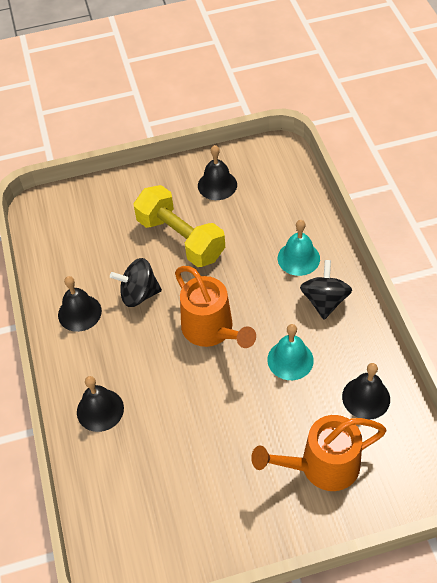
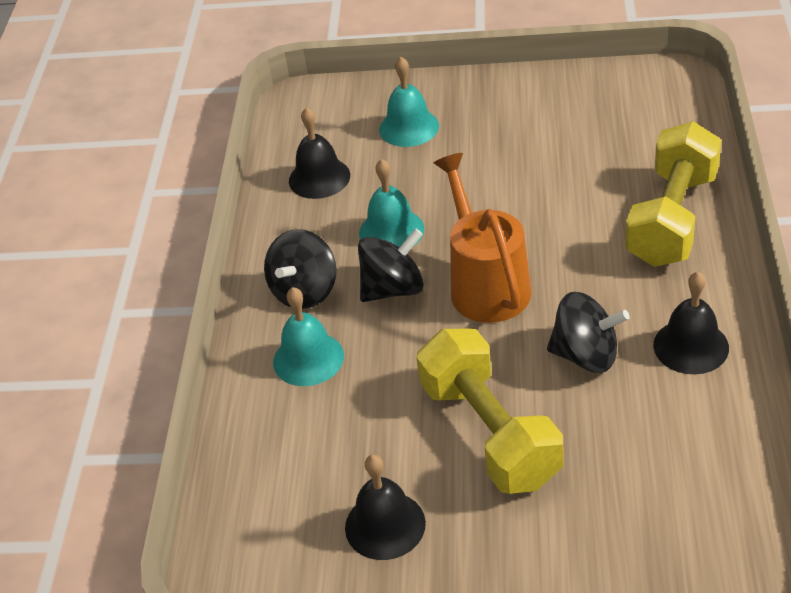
camera: 160 degrees left, 10 degrees down
black bell [77,376,124,432] -> yellow dumbbell [625,121,721,267]
orange watering can [251,415,386,491] -> turquoise bell [379,57,439,147]
none -> black spinning top [358,228,424,302]

